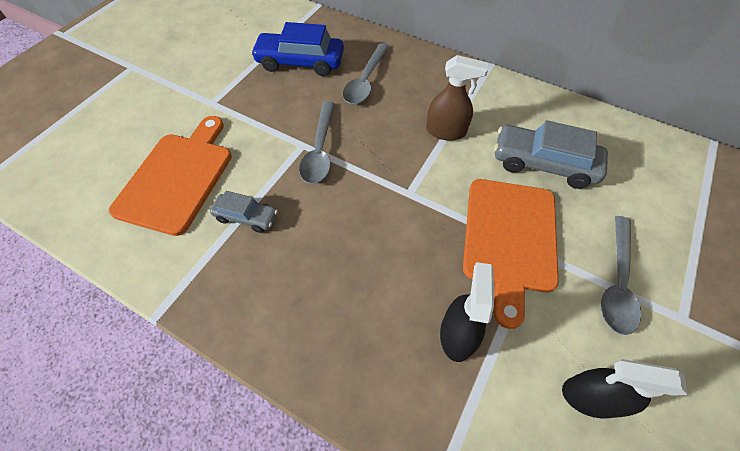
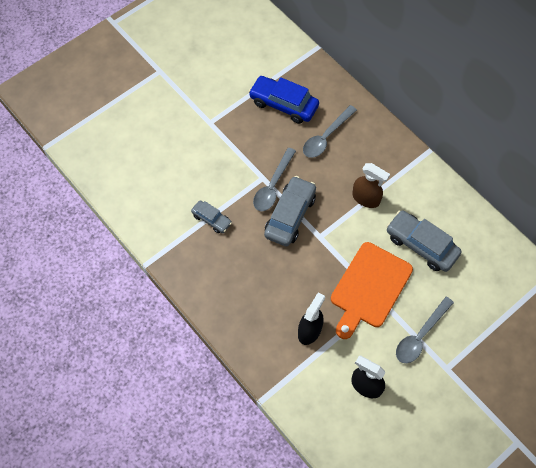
camera: 20 degrees right, 5 degrees up
orange cutting board [109,116,232,236] -> none
none -> grey car [264,176,316,246]

